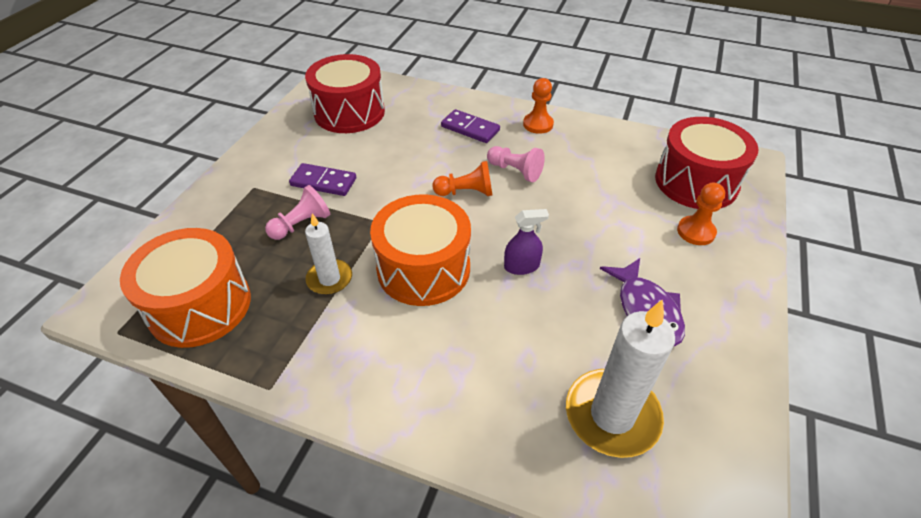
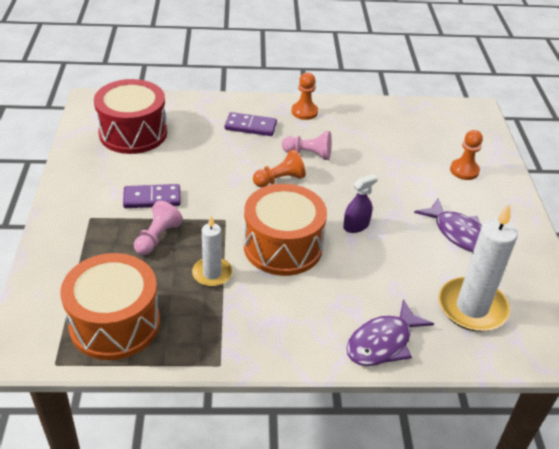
camera: 25 degrees left, 5 degrees down
red drum [655,117,759,209] -> none
none -> purple fish [347,299,434,366]

